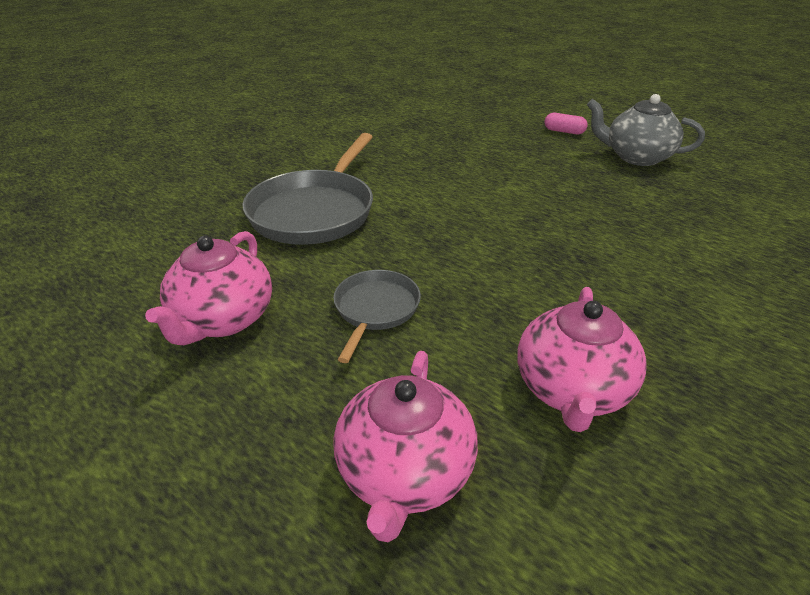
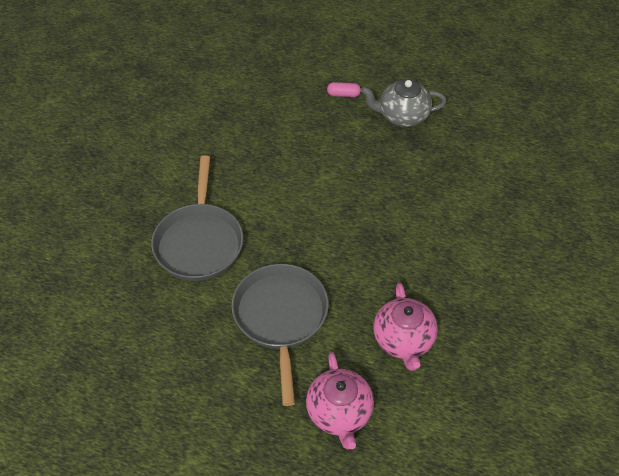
camera: 20 degrees left, 15 degrees up
pink teapot [145,231,272,345] -> none
grey pan [333,270,421,363] -> grey pan [232,264,329,406], size x1.82

